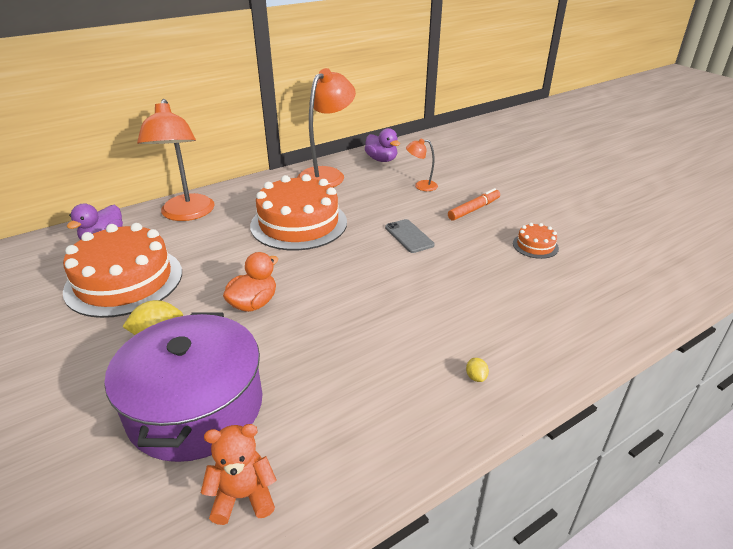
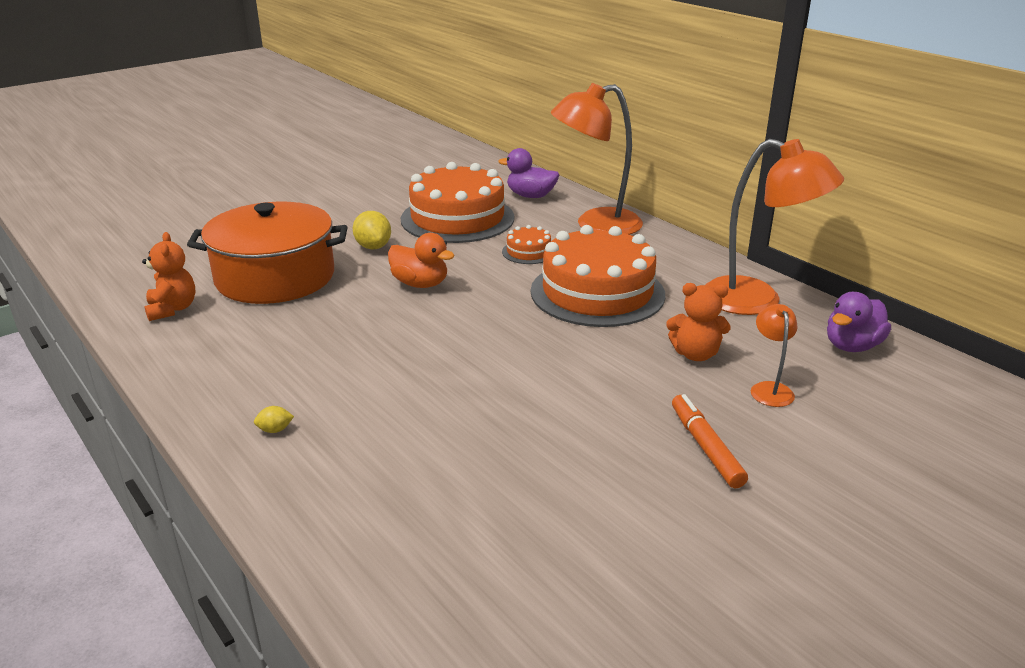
camera: 85 degrees right, 5 degrees down
purple pot [105,312,263,462] -> orange pot [187,202,347,304]
grey phone [385,219,435,253] -> none
orange marker [448,188,500,221] -> orange marker turned 150 degrees counterclockwise [672,394,748,488]
orange cake [513,223,559,259] -> orange cake moved to [502,225,551,264]
none -> orange teddy bear [666,283,730,361]

